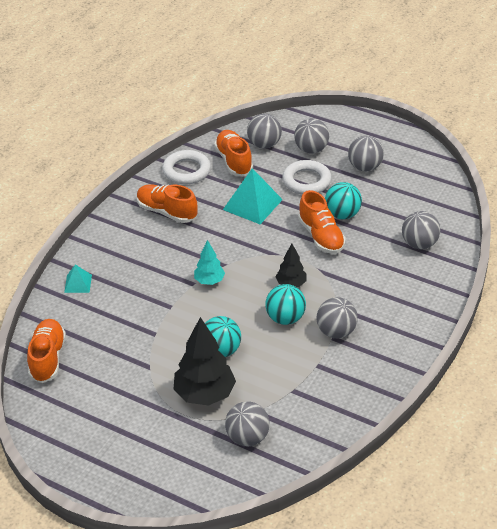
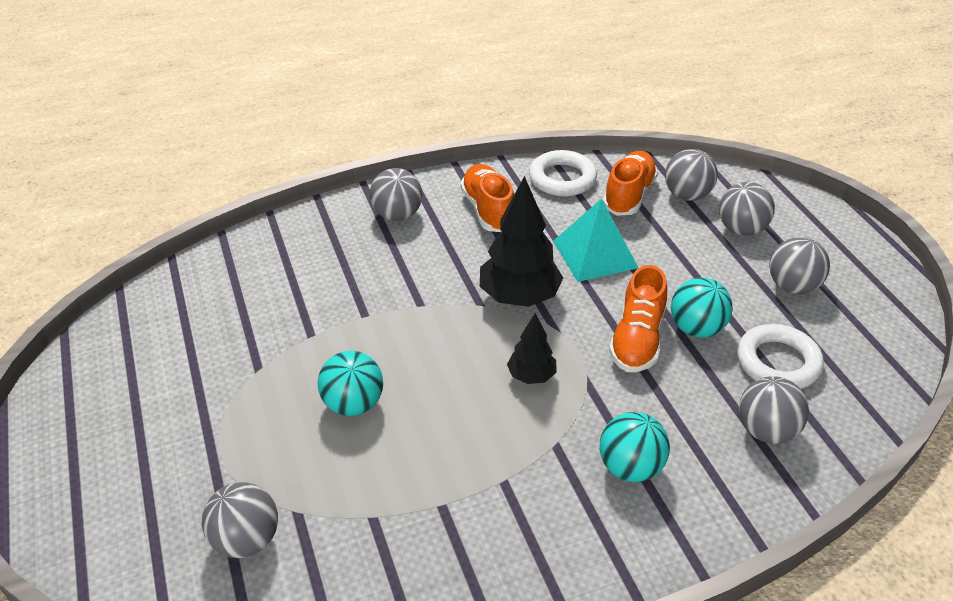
camera: 40 degrees right, 0 degrees up
orange shoe [27,319,66,383] -> none
turquoise pyramid [64,264,92,293] -> none
black tree [173,317,236,406] -> black tree moved to [480,176,563,307]
turquoise tree [194,240,225,285] -> none
turquoise ball [265,284,306,325] -> turquoise ball moved to [600,412,670,482]
white ring [282,160,331,195] -> white ring moved to [737,324,824,389]
grey ball [317,297,358,338] -> grey ball moved to [370,168,422,221]

